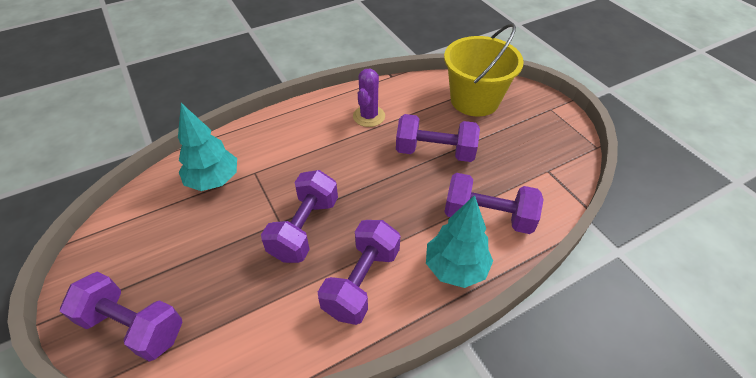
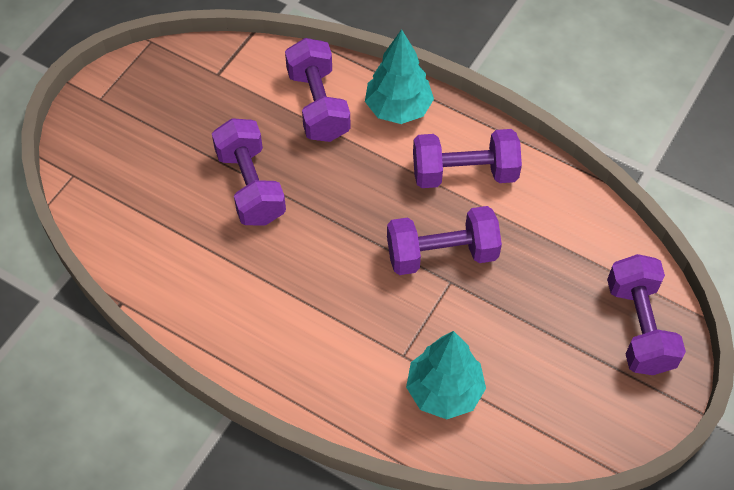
camera: 120 degrees left, 10 degrees up
purple cactus [353,69,385,127] -> none
yellow bucket [444,23,524,116] -> none

